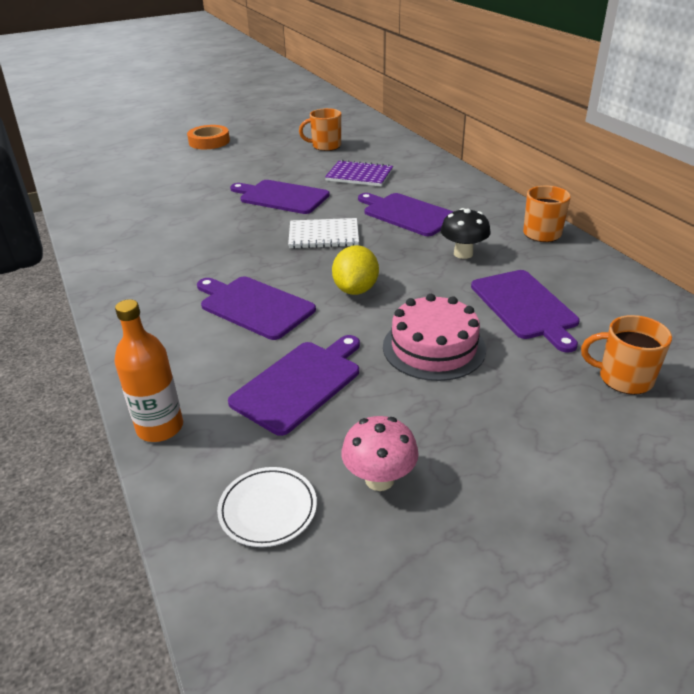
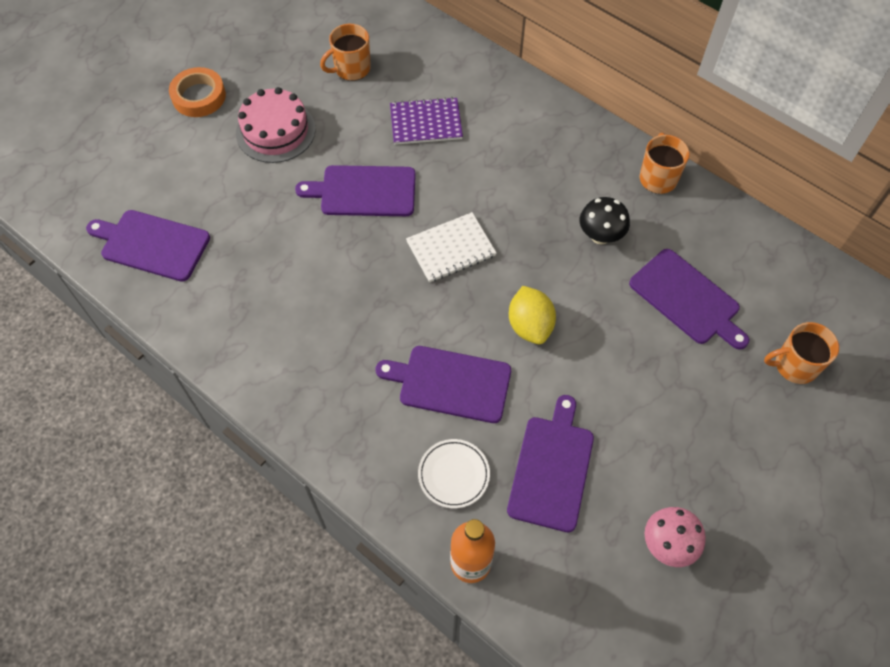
camera: 25 degrees left, 25 degrees up
white plate [217,467,317,547] -> white plate moved to [418,439,490,508]
purple cutting board [358,193,454,236] -> purple cutting board moved to [86,210,210,282]
pink cake [383,294,486,381] -> pink cake moved to [236,87,316,163]

